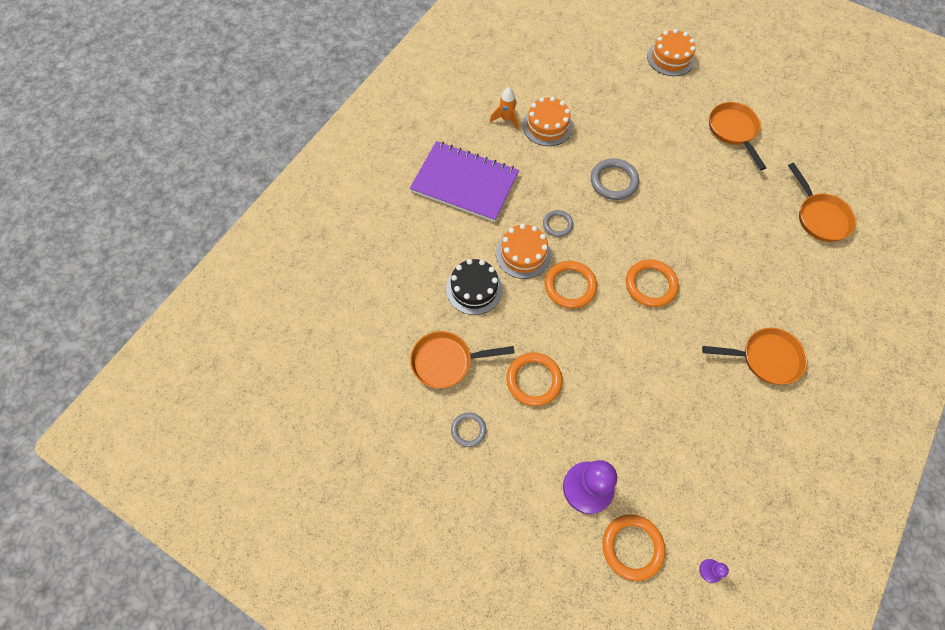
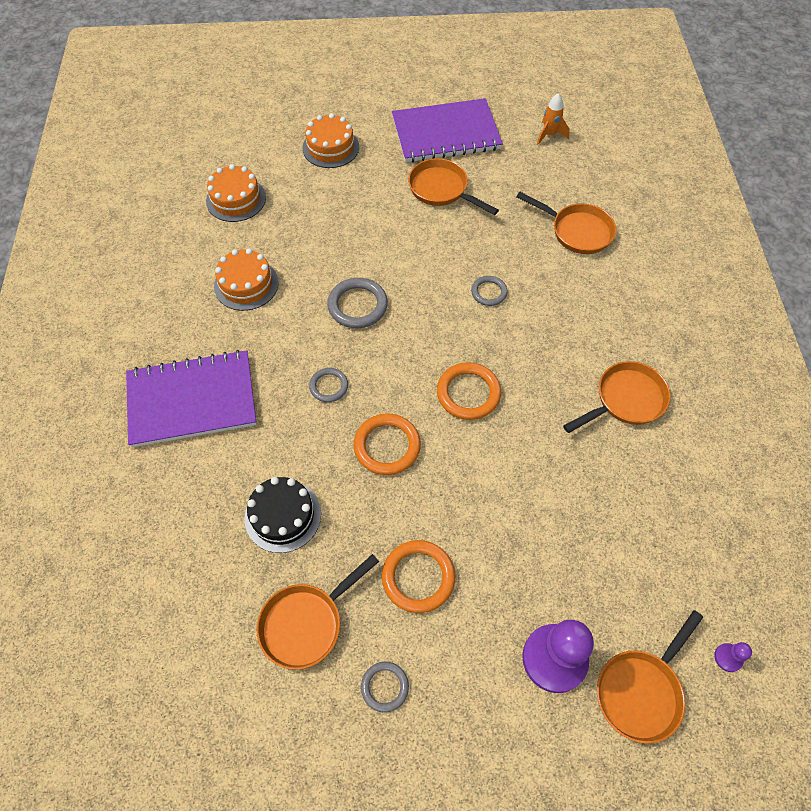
camera: 35 degrees left, 5 degrees down
orange rocket [490,87,519,130] -> orange rocket moved to [537,93,570,145]
orange cake [496,224,551,279] -> orange cake moved to [206,164,266,222]
orange ring [602,514,665,581] -> orange pan [597,610,703,744]
none -> purple notebook [392,98,503,162]
none -> grey ring [471,276,508,306]

